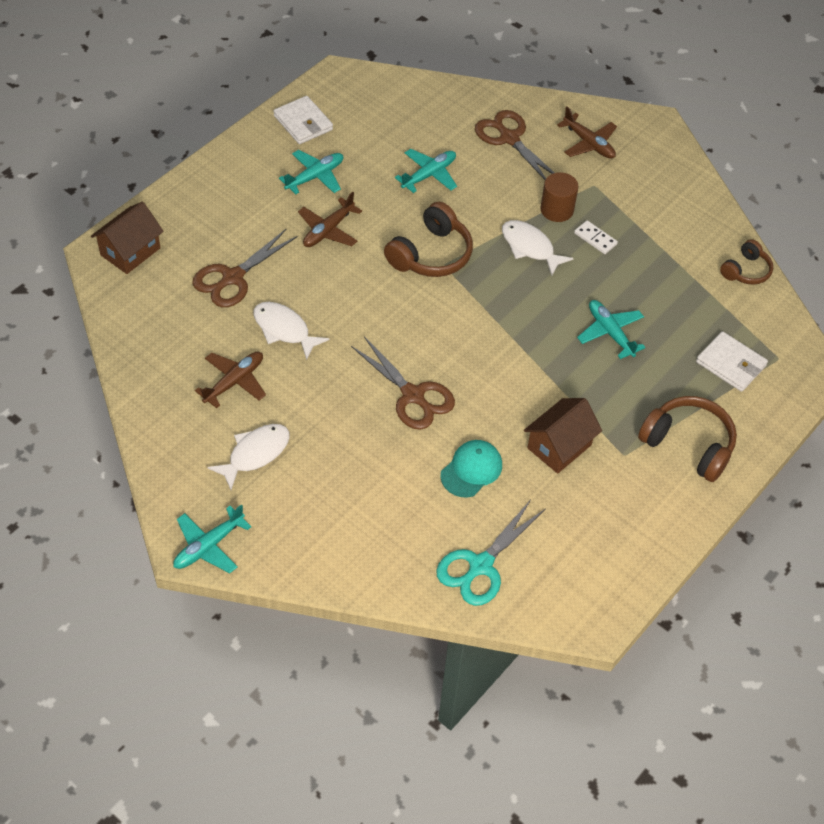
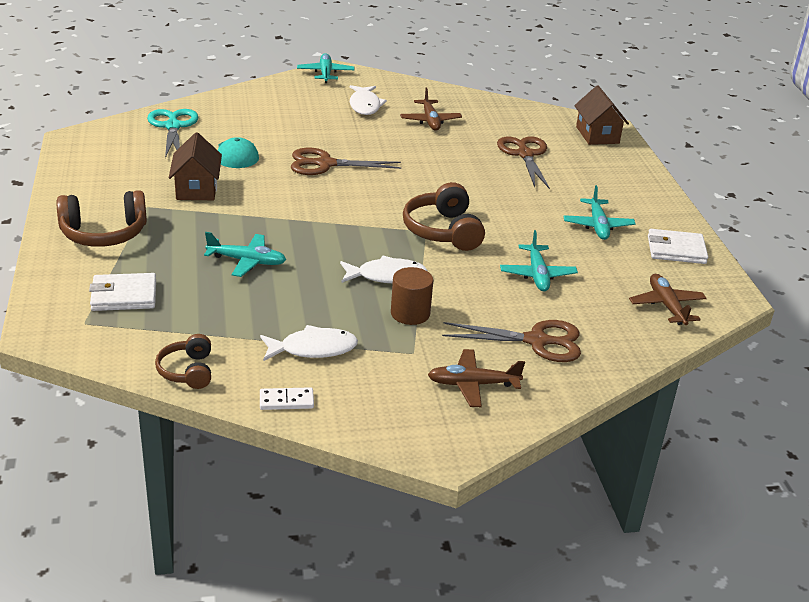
camera: 130 degrees right, 20 degrees down
white fish [253,302,329,360] -> white fish moved to [260,325,358,361]
brown plane [298,192,362,247] -> brown plane moved to [629,274,707,325]
white domino [574,220,618,254] -> white domino moved to [260,387,314,410]

